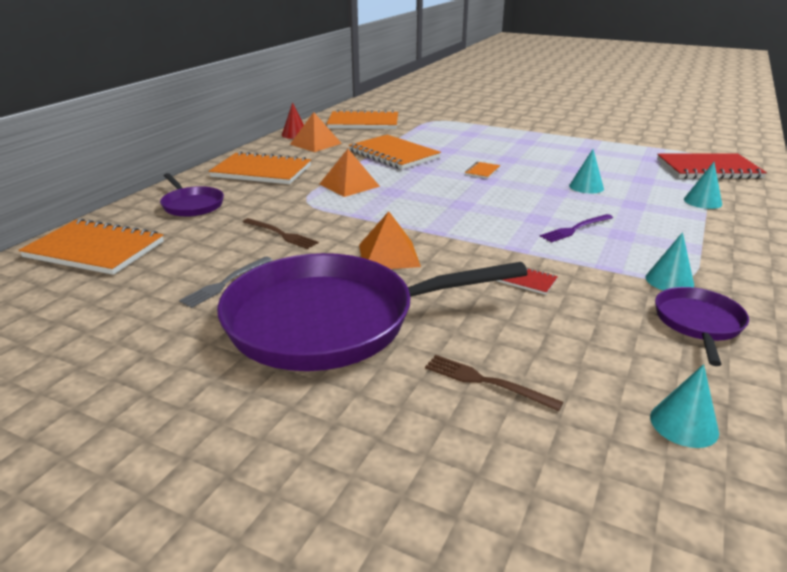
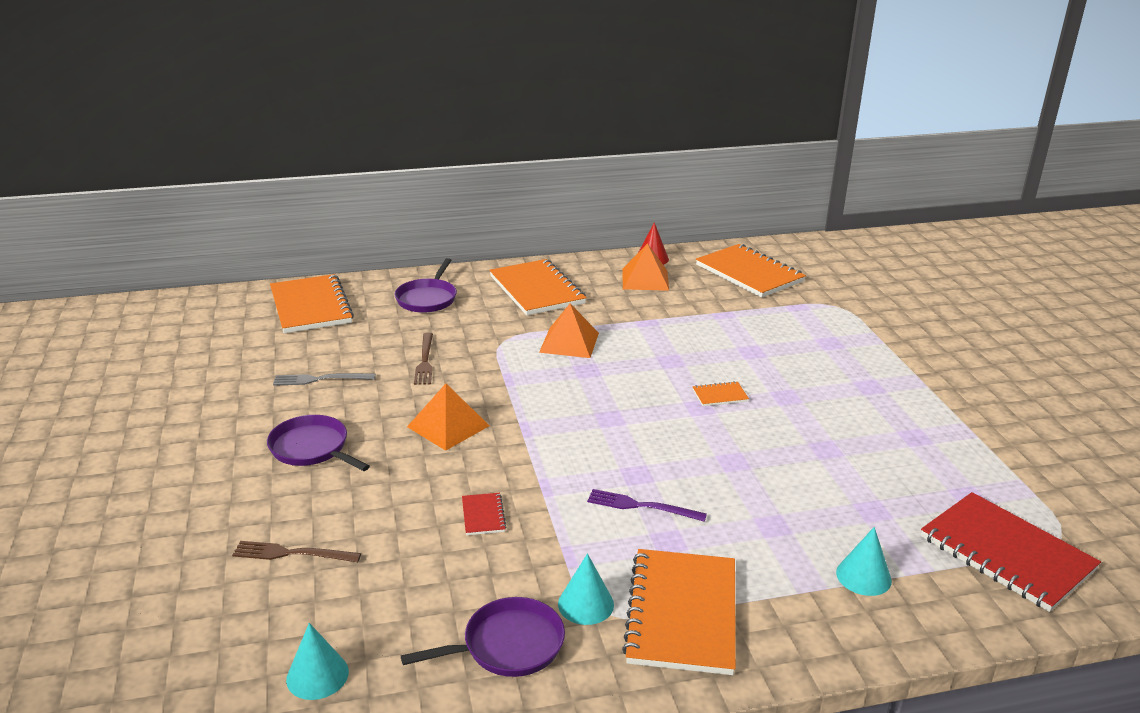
camera: 50 degrees right, 0 degrees up
purple pan [217,253,528,371] -> purple pan [267,415,370,471], size x0.46
orange notebook [349,135,441,170] -> orange notebook moved to [622,549,736,675]
brown fork [425,355,563,411] -> brown fork turned 75 degrees counterclockwise [232,541,361,562]
turquoise cone [569,149,604,194] -> none

